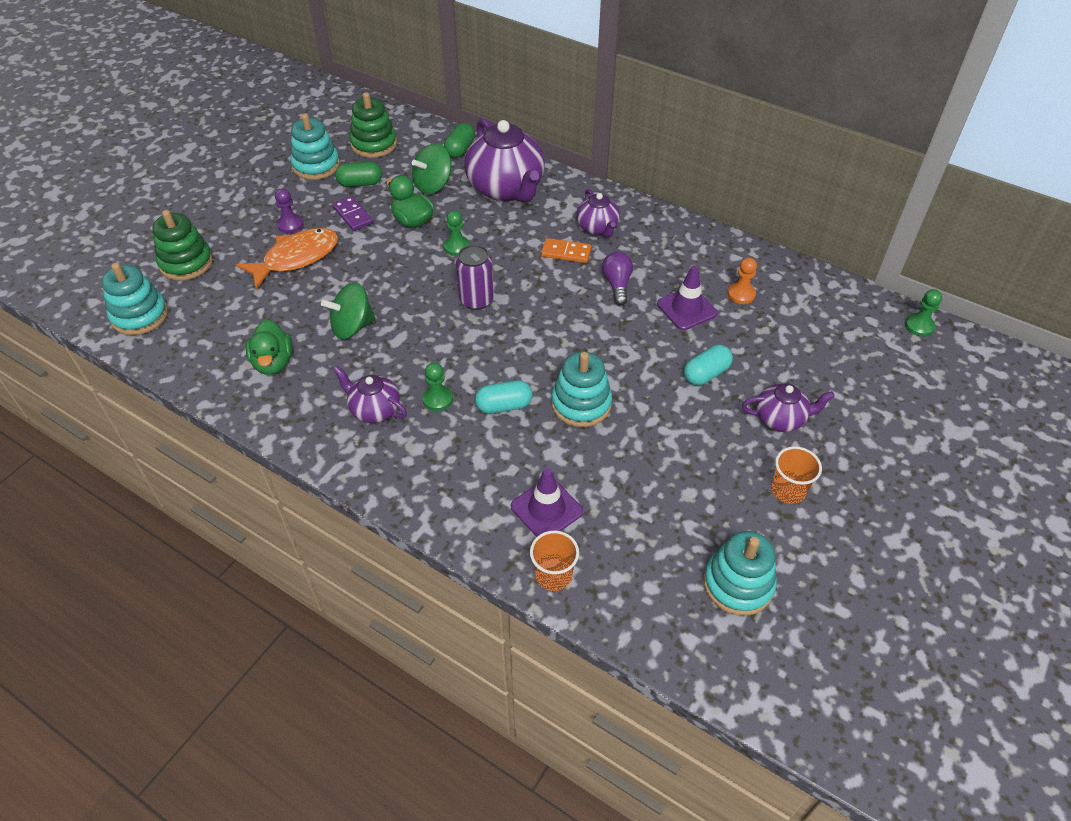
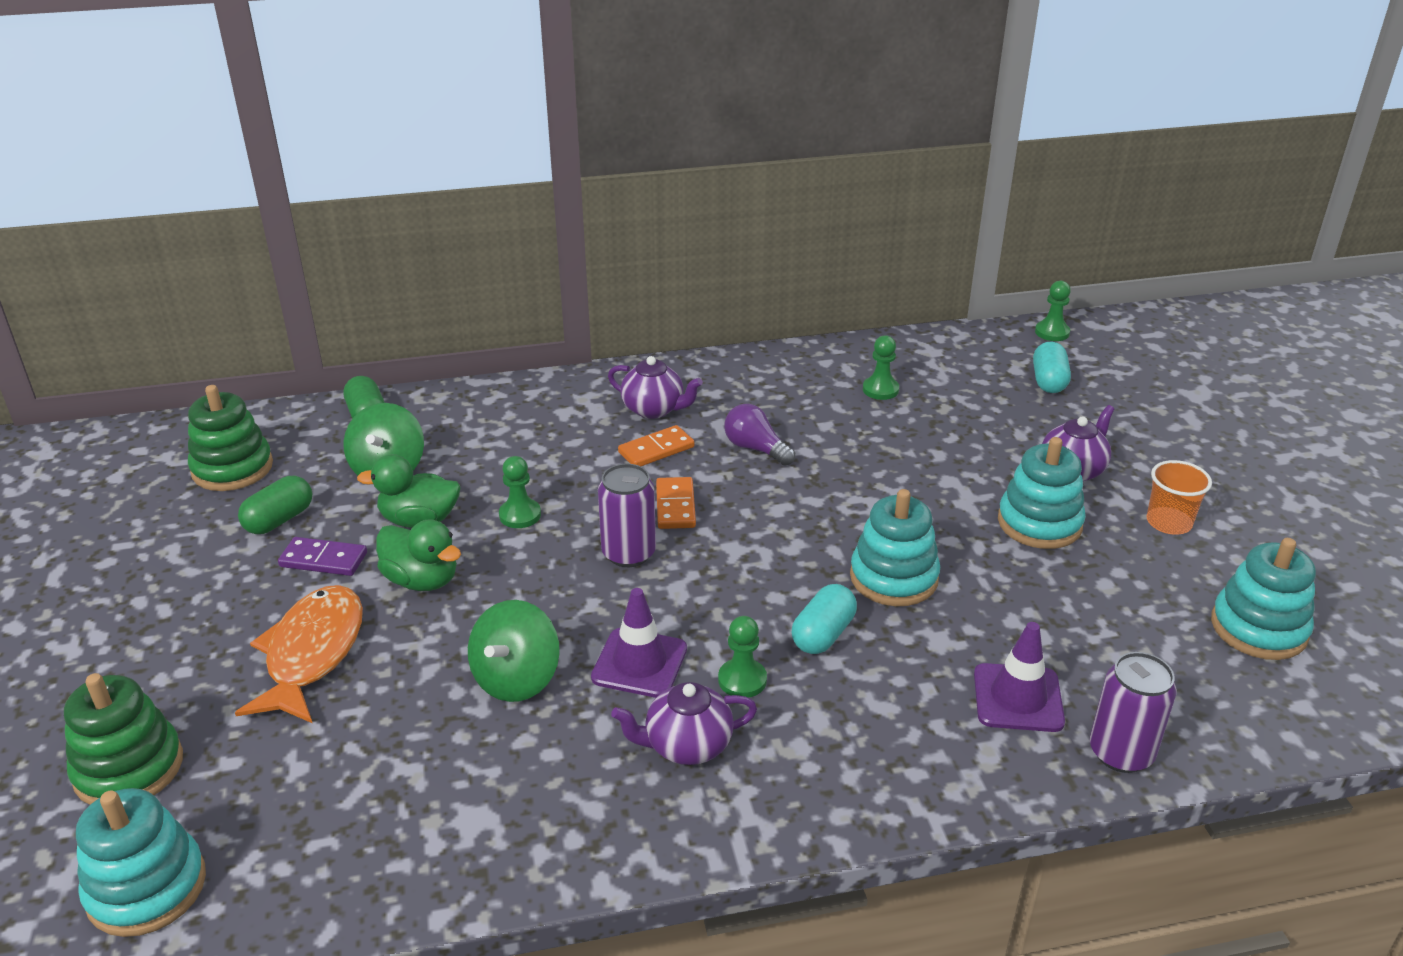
camera: 45 degrees left, 15 degrees down
green duck [246,320,293,375] -> green duck moved to [376,519,461,591]
purple pawn [275,188,304,233] -> none
turquoise stacking toy [290,113,340,180] -> turquoise stacking toy moved to [998,437,1086,549]
purple teapot [464,118,545,202] -> none
orange cup [530,530,579,591] -> purple can [1090,652,1177,773]
purple traffic cone [657,265,718,330] -> purple traffic cone moved to [591,588,687,698]
turquoise capsule [684,345,733,385] -> turquoise capsule moved to [1033,341,1071,393]
orange pawn [728,258,757,304] -> green pawn [863,335,899,400]
none -> orange domino [656,477,696,529]

